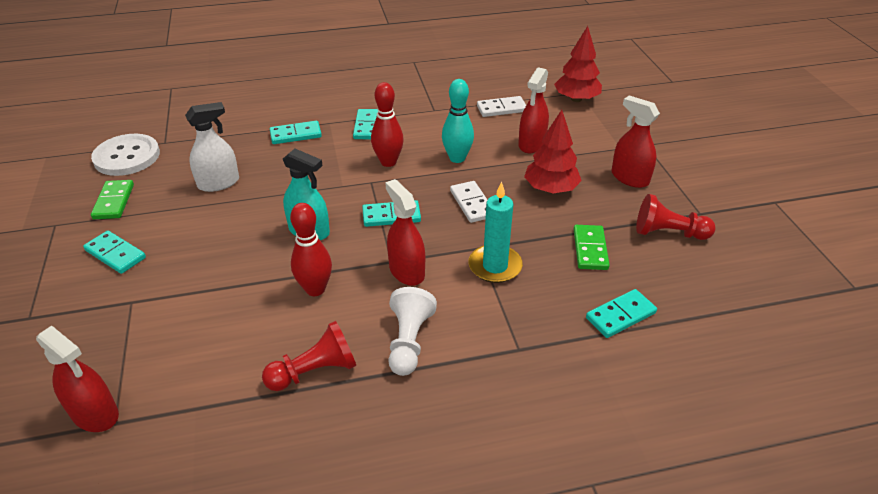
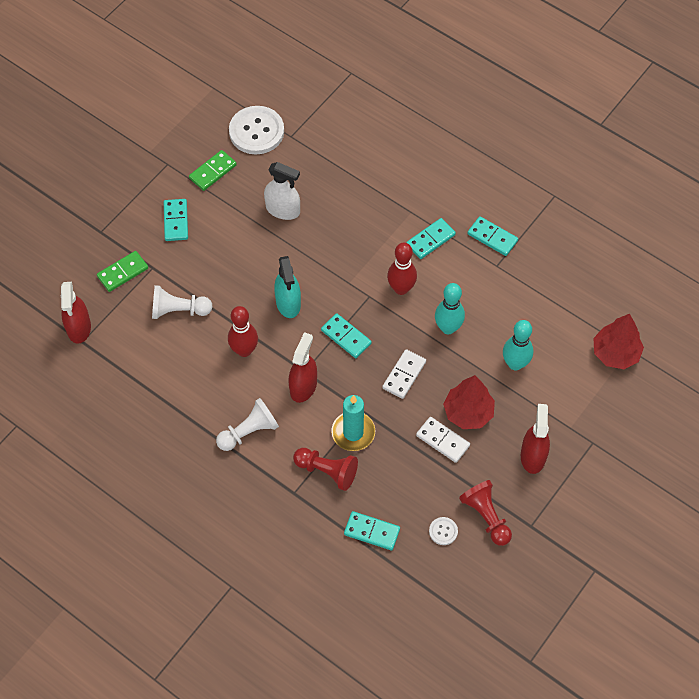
camera: 50 degrees right, 20 degrees up
red pawn [262,321,356,391] -> red pawn moved to [293,448,358,491]
turquoise domino [270,121,322,144] -> turquoise domino moved to [467,216,518,256]
white domino [477,96,526,117] -> white domino moved to [416,417,470,463]
red spray bottle [518,67,549,153] -> turquoise bowling pin [503,320,533,370]
green domino [574,225,610,270] -> green domino moved to [97,251,148,292]
none -> white pawn [152,285,212,319]
none -> white button [429,517,458,545]

